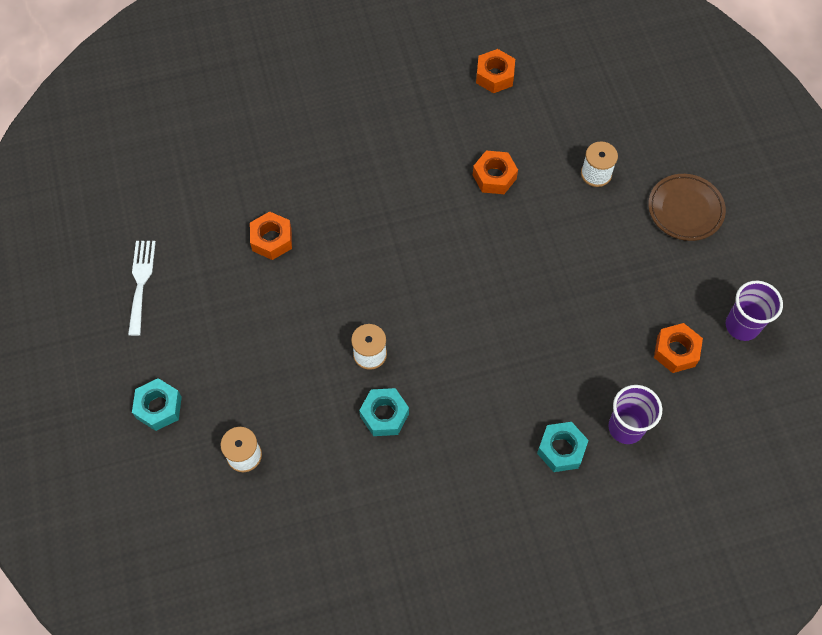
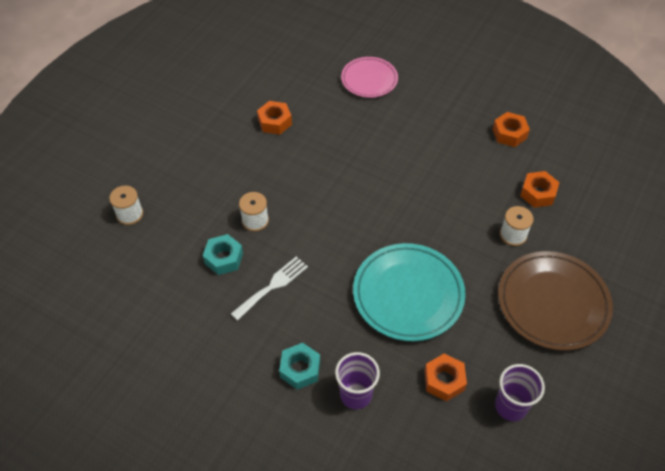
camera: 45 degrees right, 10 degrees down
white fork [128,241,156,336] -> white fork moved to [231,256,308,320]
turquoise nut [132,378,182,431] -> none
orange nut [473,150,518,194] -> orange nut moved to [520,171,560,208]
brown plate [648,174,726,241] -> brown plate [498,251,613,351], size x1.60
none -> pink plate [341,57,398,98]
none -> turquoise plate [353,243,466,341]

